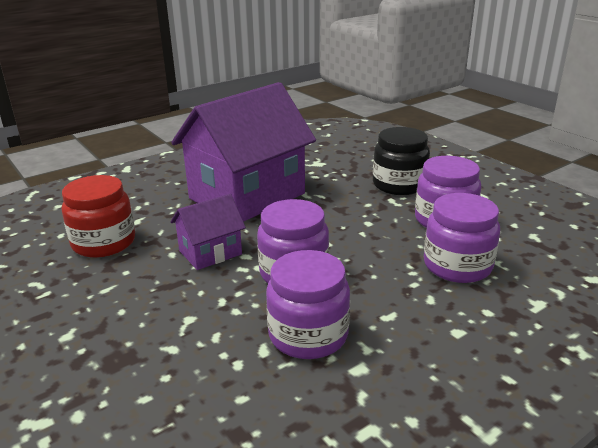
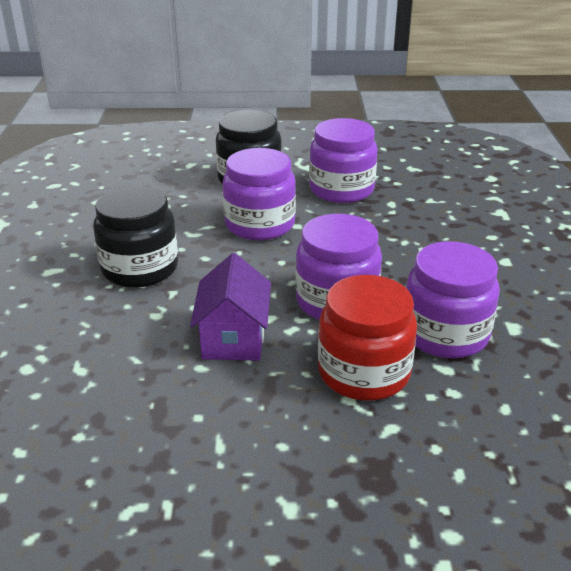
camera: 55 degrees left, 5 degrees up
red jar [62,175,135,258] -> red jar moved to [318,275,417,401]
purple house [171,82,316,222] -> black jar [93,185,178,288]
purple jar [424,193,500,283] -> purple jar moved to [223,148,296,240]

